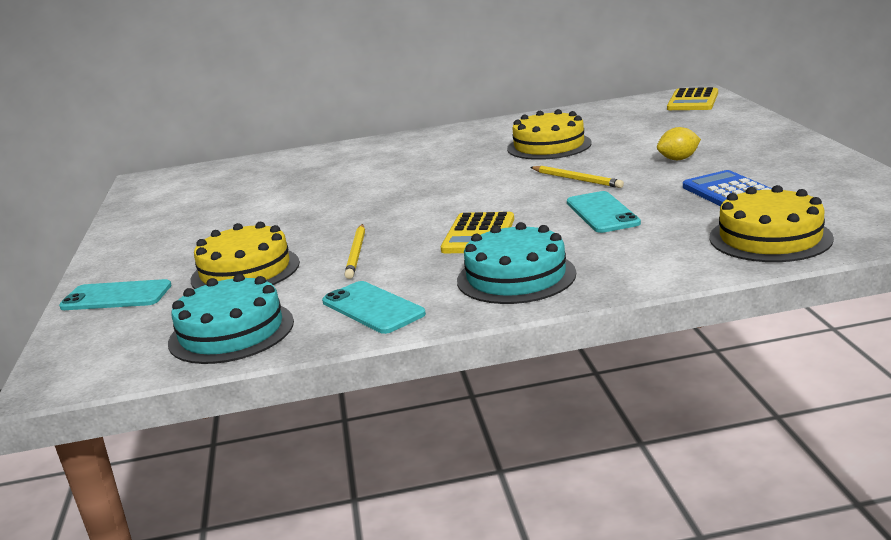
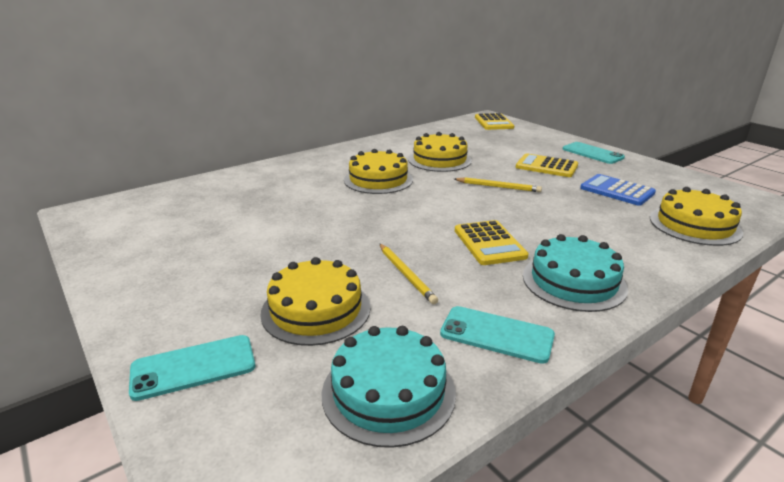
camera: 30 degrees left, 5 degrees up
turquoise phone [567,191,641,233] -> turquoise phone moved to [563,142,625,164]
yellow lemon [657,127,701,160] -> yellow calculator [516,153,578,177]
none -> yellow cake [344,149,413,194]

